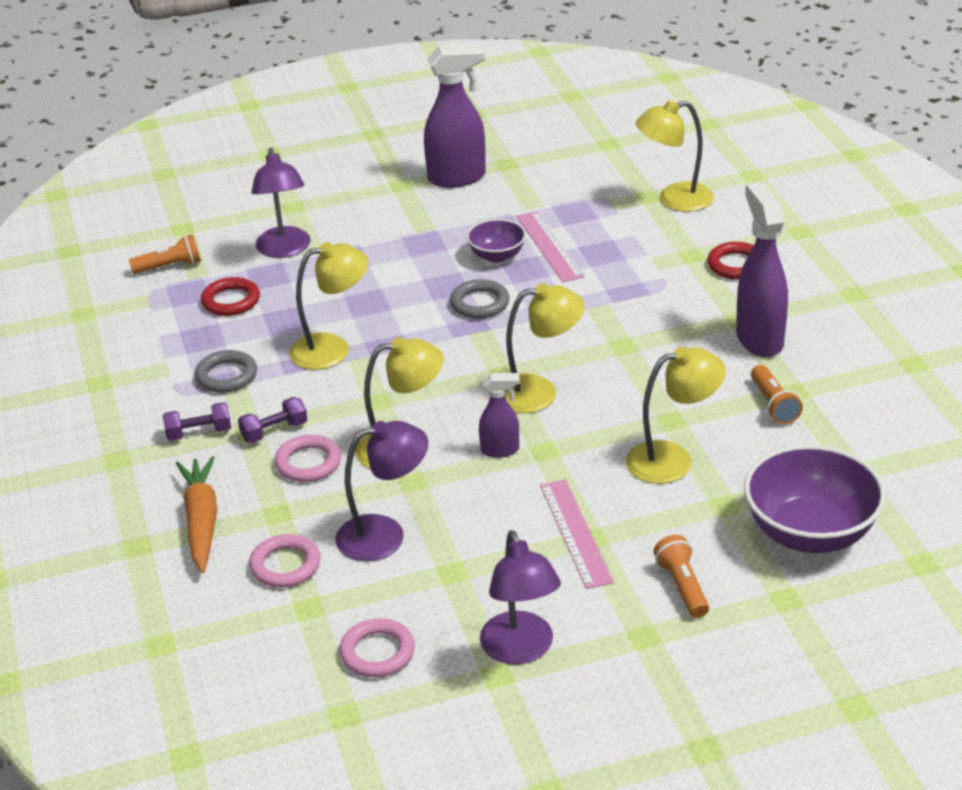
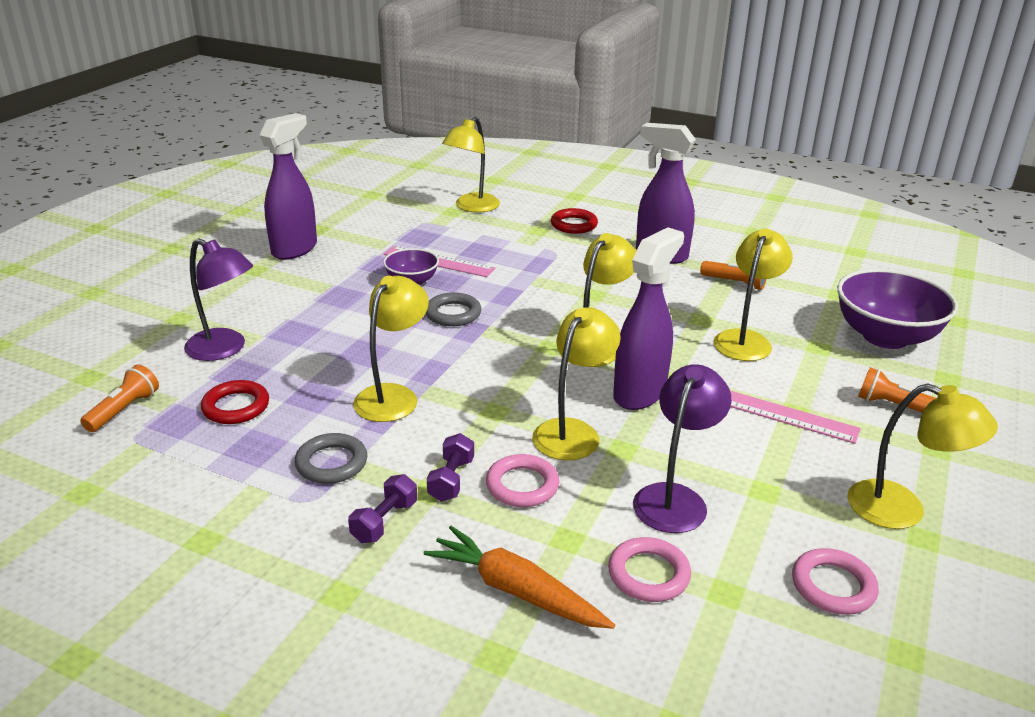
camera: 50 degrees left, 5 degrees down
purple spray bottle [479,373,520,458] -> purple spray bottle [613,228,684,410], size x1.88
purple lamp [480,530,561,665] -> yellow lamp [847,383,998,529]

